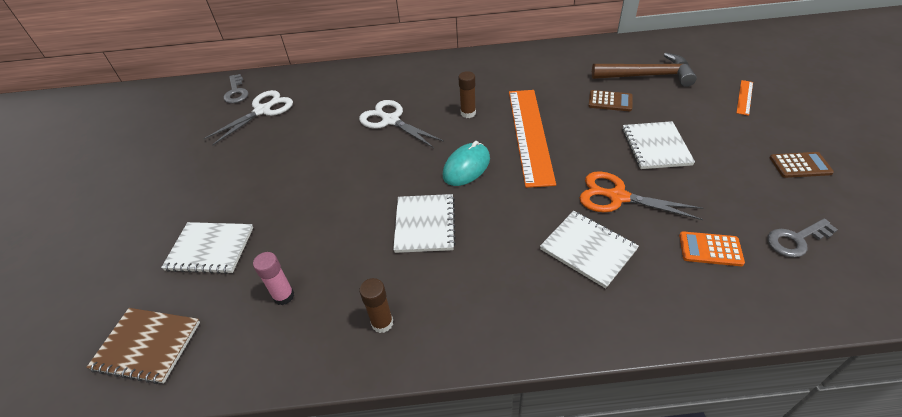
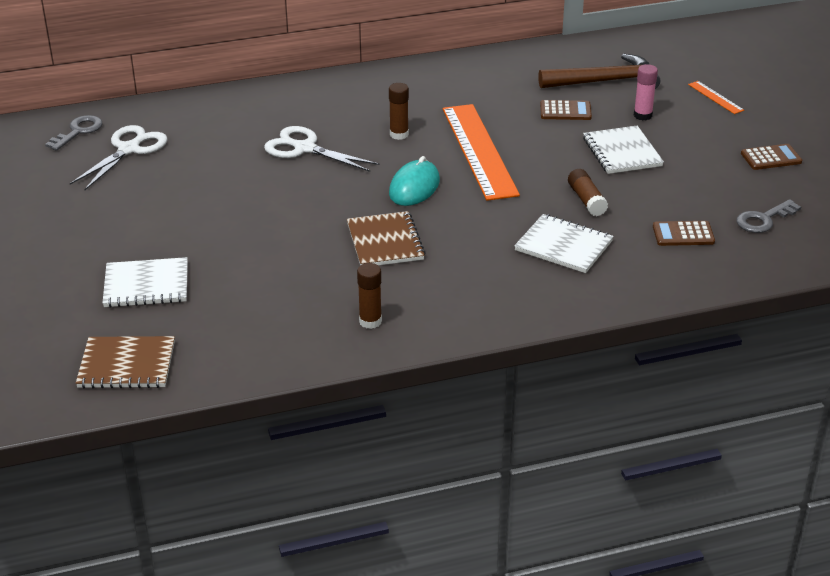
camera: 15 degrees left, 10 degrees down
grey key [223,74,248,103] -> grey key turned 120 degrees counterclockwise [45,115,103,151]
pink glue stick [253,252,294,305] -> pink glue stick moved to [634,64,658,120]
white notebook [393,194,456,253] -> brown notebook [347,211,426,265]
orange scissors [579,171,703,220] -> brown glue stick [568,169,608,216]
orange calculator [679,231,745,266] -> brown calculator [653,221,715,246]
orange ruler [736,80,753,116] -> orange ruler turned 45 degrees counterclockwise [688,81,744,114]

